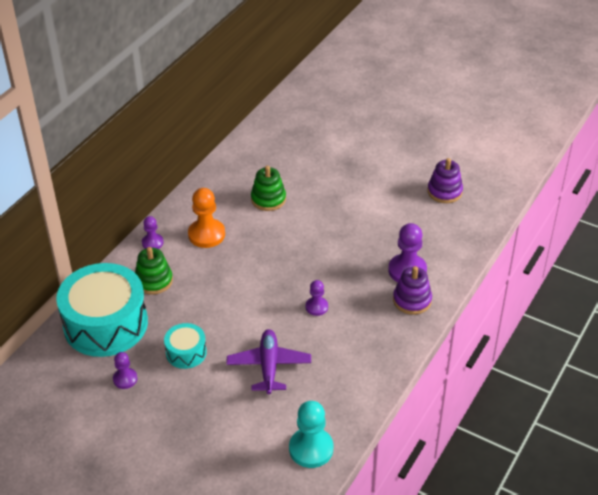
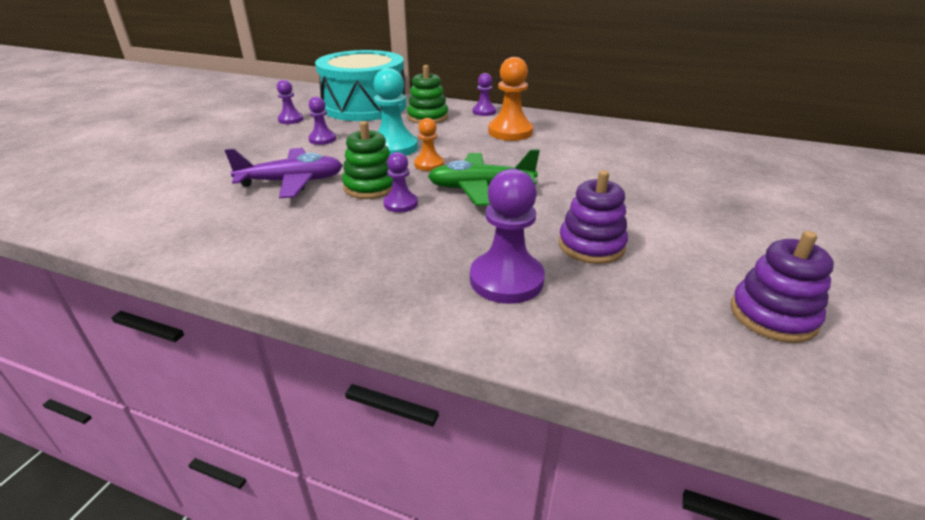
camera: 80 degrees right, 10 degrees down
turquoise drum [164,323,207,369] -> purple pawn [308,96,336,145]
green stacking toy [251,166,286,211] -> green stacking toy moved to [342,121,393,199]
turquoise pawn [289,401,333,468] -> turquoise pawn moved to [374,68,418,156]
purple stacking toy [393,266,432,315] -> purple stacking toy moved to [559,170,628,264]
none -> orange pawn [414,118,444,171]
none -> green plane [428,149,540,206]

